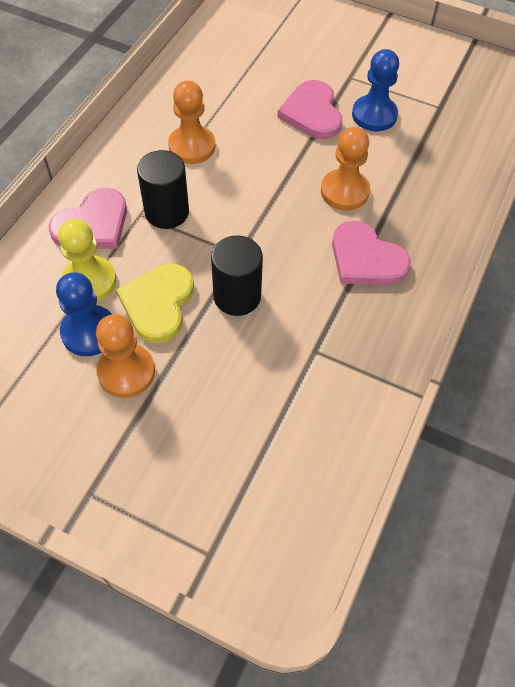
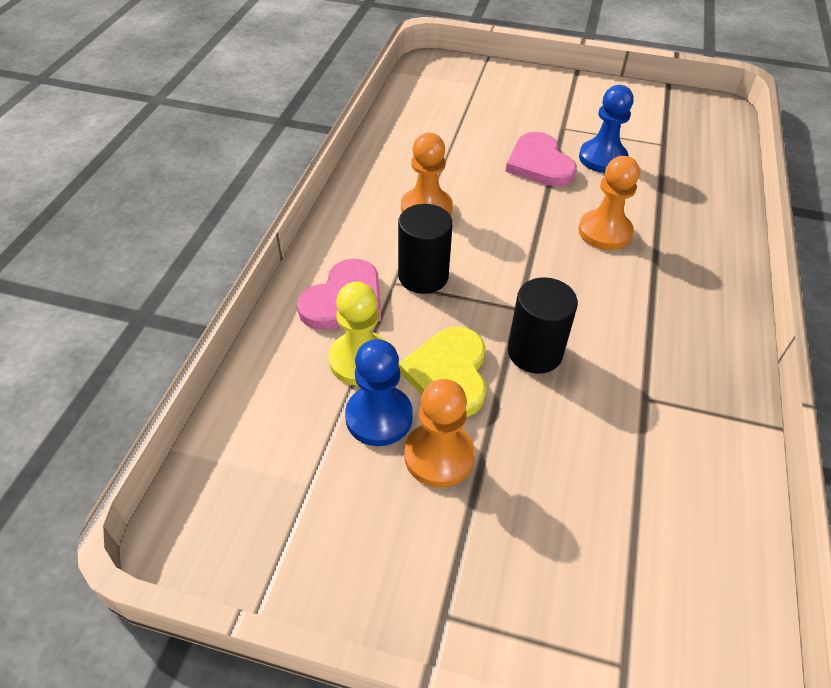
camera: 10 degrees left, 10 degrees down
pink heart [332,220,411,285] -> none

